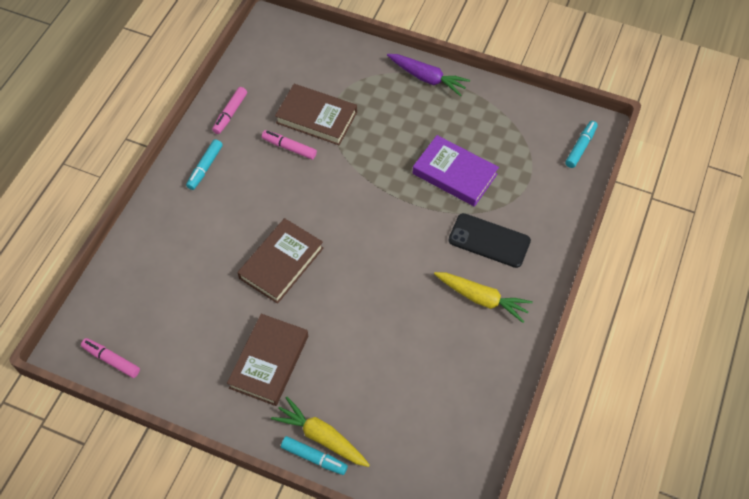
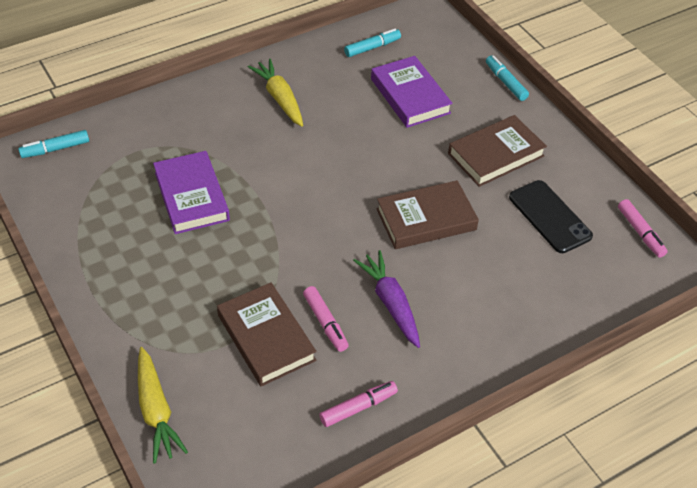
camera: 145 degrees left, 10 degrees down
turquoise marker [186,139,223,190] -> turquoise marker moved to [344,29,401,57]
yellow carrot [271,397,370,467] -> yellow carrot moved to [138,347,188,463]
purple carrot [387,54,470,96] -> purple carrot moved to [353,250,420,348]
black phone [449,213,531,268] -> black phone moved to [509,180,593,253]
none -> purple book [371,56,453,128]

